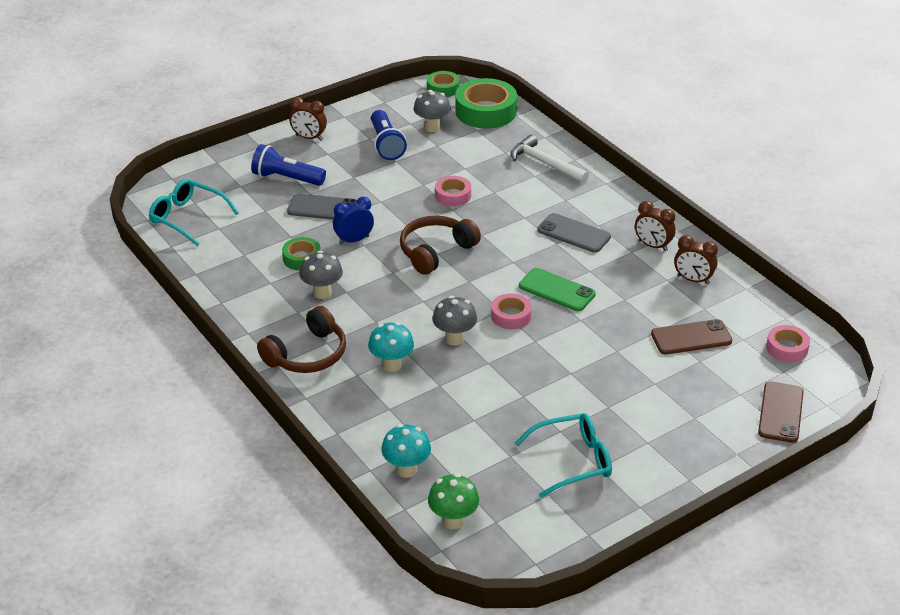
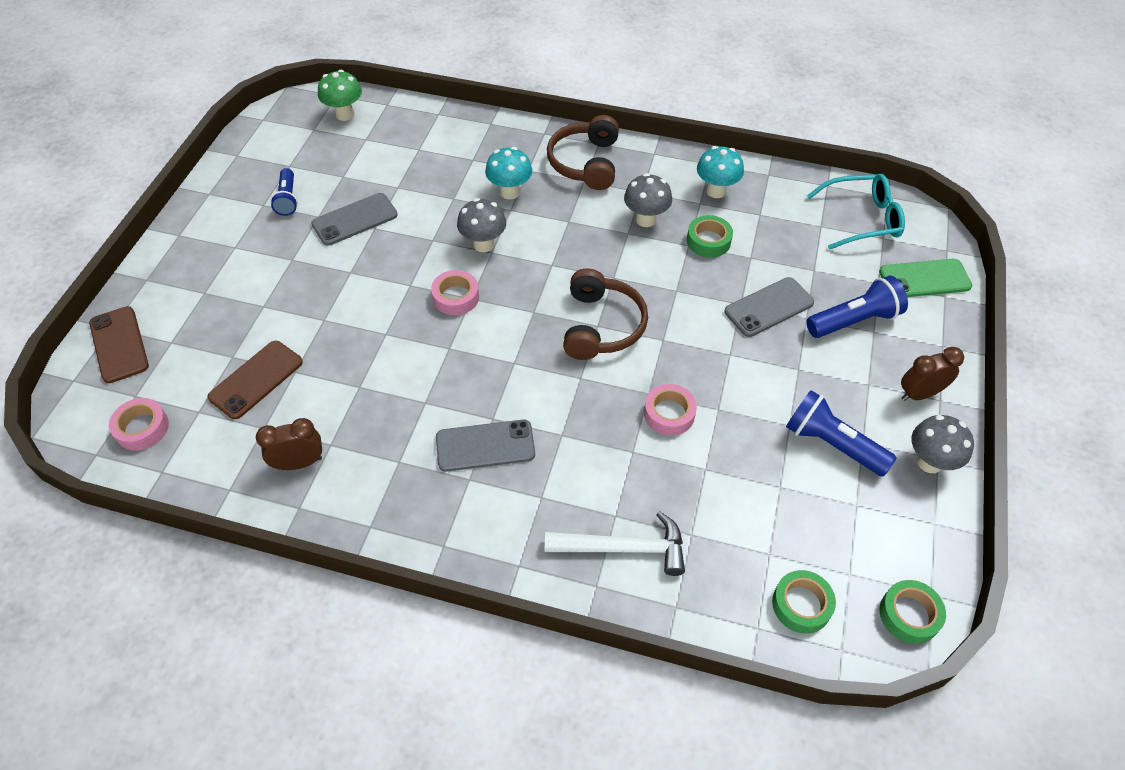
camera: 140 degrees right, 15 degrees up
blue clock [333,197,374,245] -> none
turquoise mushroom [381,424,431,478] -> turquoise mushroom moved to [697,146,744,198]
grey mushroom [413,90,451,132] -> grey mushroom moved to [912,415,974,473]
green tape [455,78,517,129] -> green tape [772,570,836,634], size x0.55
turquoise glasses [515,413,612,497] -> blue flashlight [270,168,298,216]
green phone [519,268,596,311] -> green phone moved to [879,259,972,297]
brown clock [635,201,676,251] -> none
none -> grey phone [311,193,398,246]

